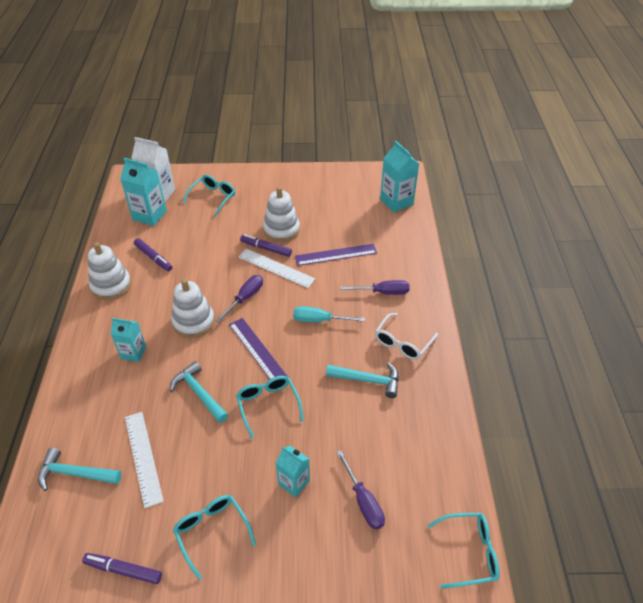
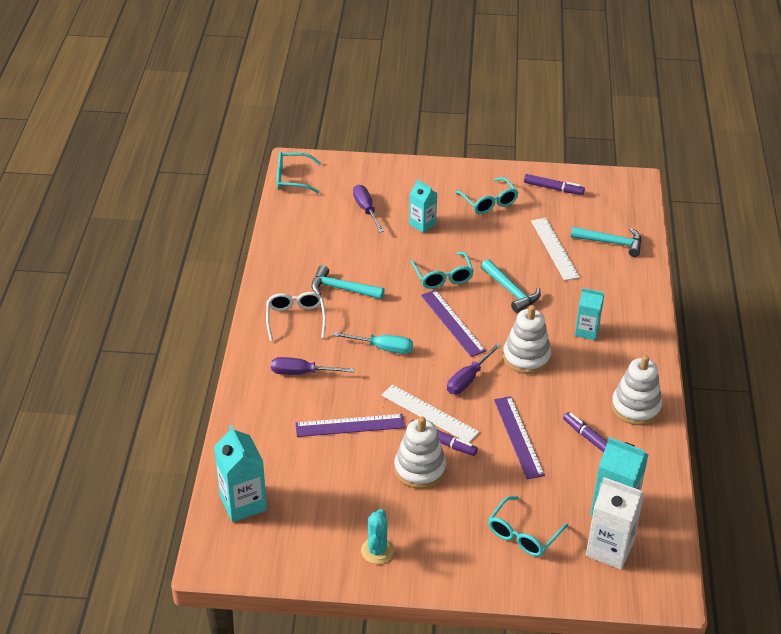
camera: 175 degrees left, 5 degrees down
white glasses [375,313,438,360] -> white glasses turned 45 degrees counterclockwise [266,292,326,341]
none -> turquoise cactus [361,509,394,564]
none -> purple ruler [494,396,545,479]

